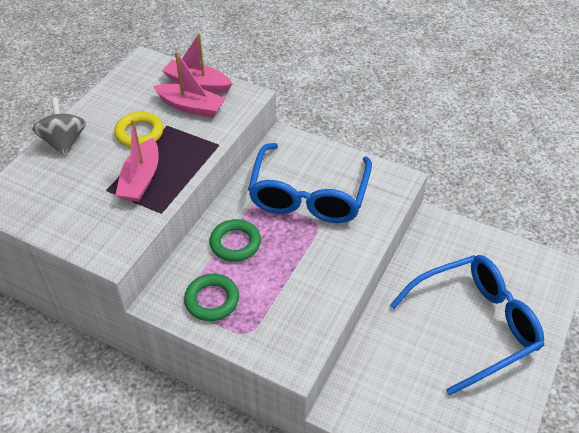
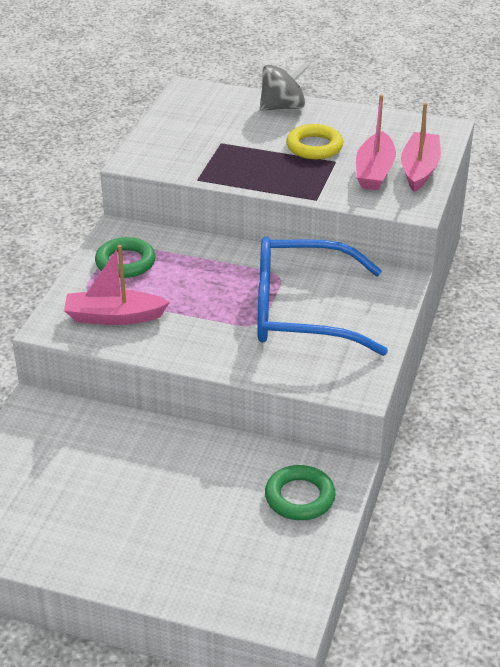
camera: 80 degrees right, 10 degrees down
pink boat [115,120,159,202] -> pink boat moved to [64,245,170,325]
green ring [209,219,261,262] -> green ring moved to [265,465,336,520]
blue glasses [390,255,544,396] -> none

